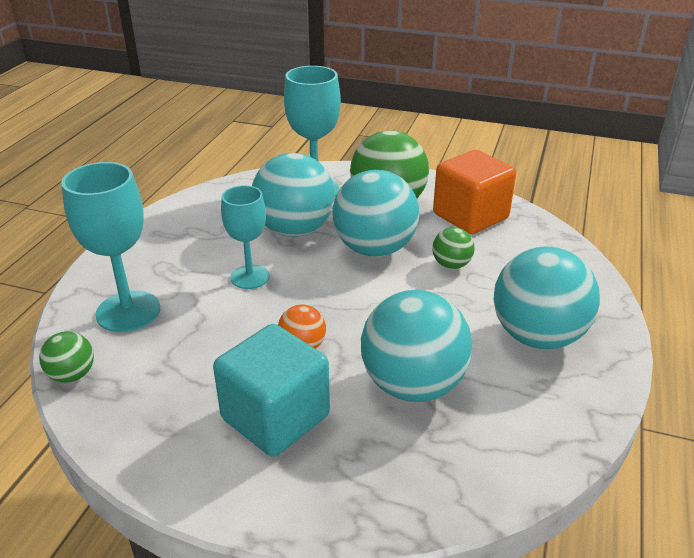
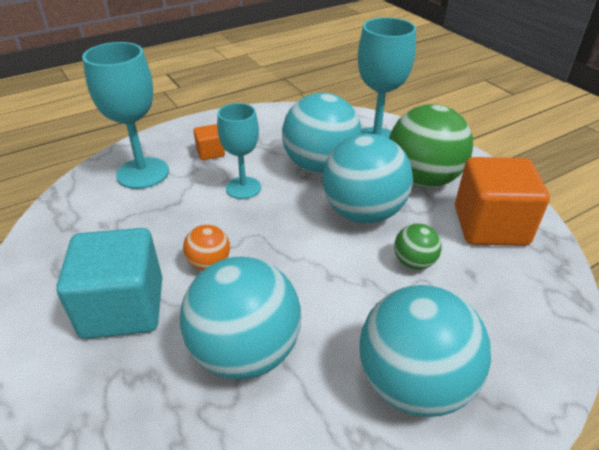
camera: 40 degrees right, 5 degrees up
green ball [39,331,94,383] -> none
none -> orange cube [194,124,225,160]

